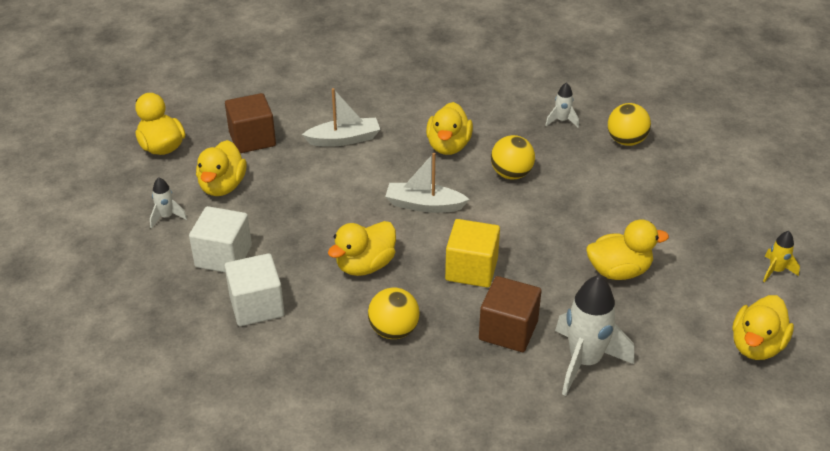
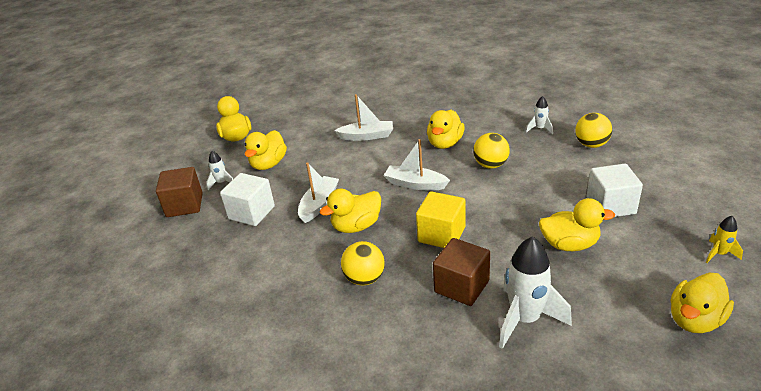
camera: 15 degrees right, 5 degrees down
brown cube [225,93,276,153] -> brown cube moved to [156,167,203,217]
white cube [225,253,284,326] -> white cube moved to [587,164,643,217]
none -> white boat [298,163,339,223]

